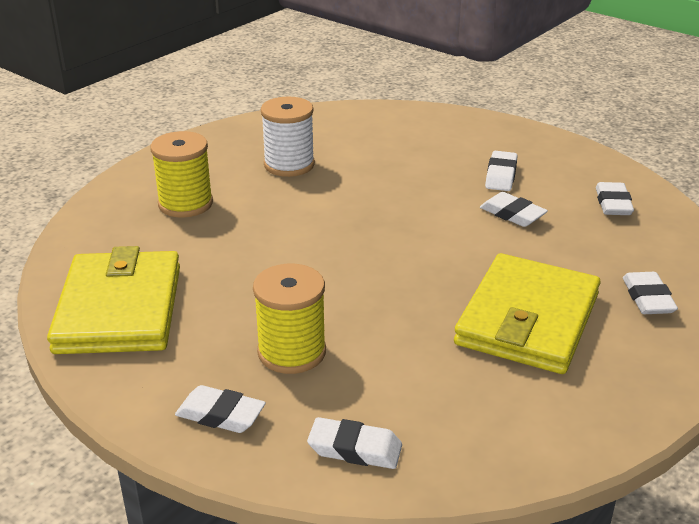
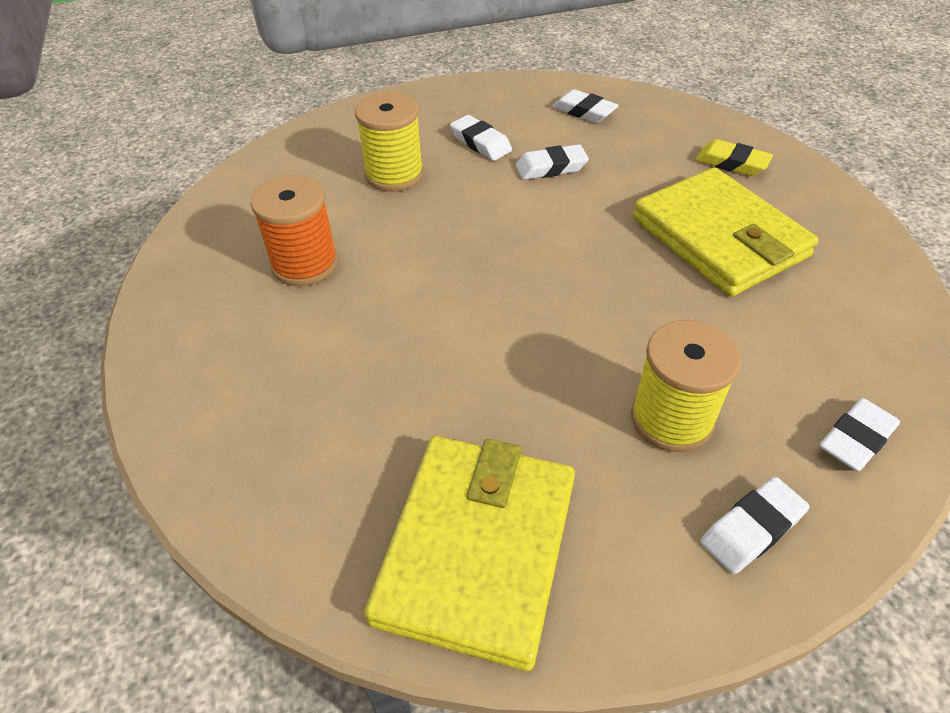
camera: 55 degrees left, 15 degrees up
yellow wallet [47,246,180,354] -> yellow wallet turned 75 degrees clockwise [364,436,575,671]
yellow spool [150,131,213,218] -> yellow spool moved to [355,92,424,192]
white spool [261,97,315,177] -> orange spool [250,175,338,286]
white eraser [623,272,678,314] -> yellow eraser [696,139,773,176]

